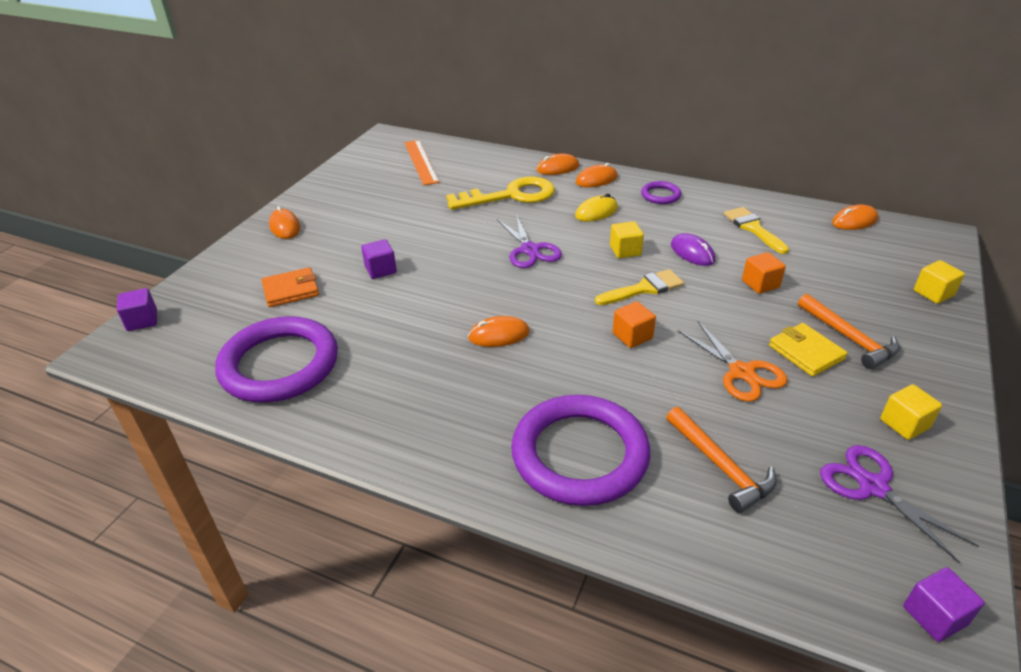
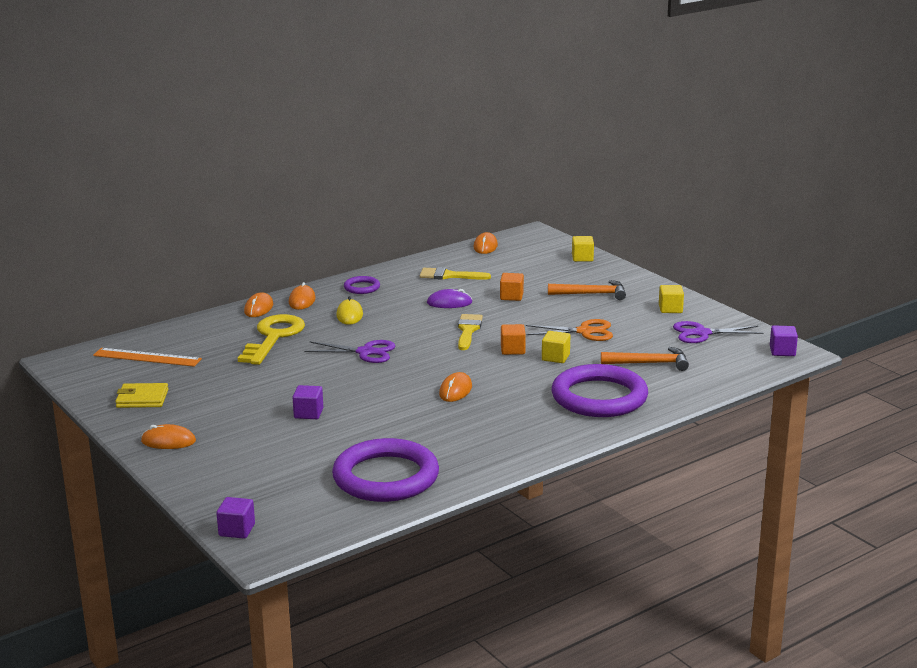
camera: 60 degrees left, 15 degrees down
orange wallet [262,267,319,307] -> none
yellow cube [610,221,644,258] -> yellow cube moved to [542,331,570,363]
yellow wallet [769,323,848,377] -> yellow wallet moved to [115,383,168,408]

